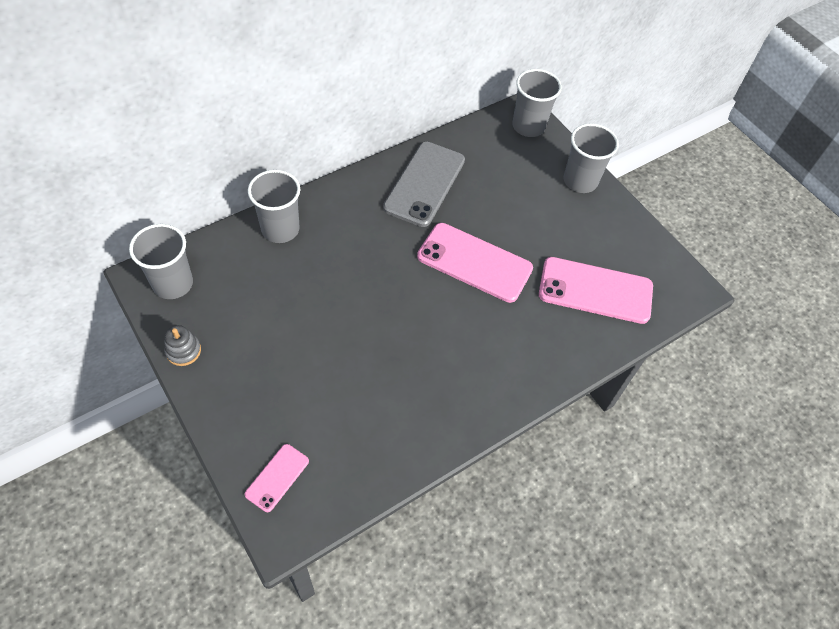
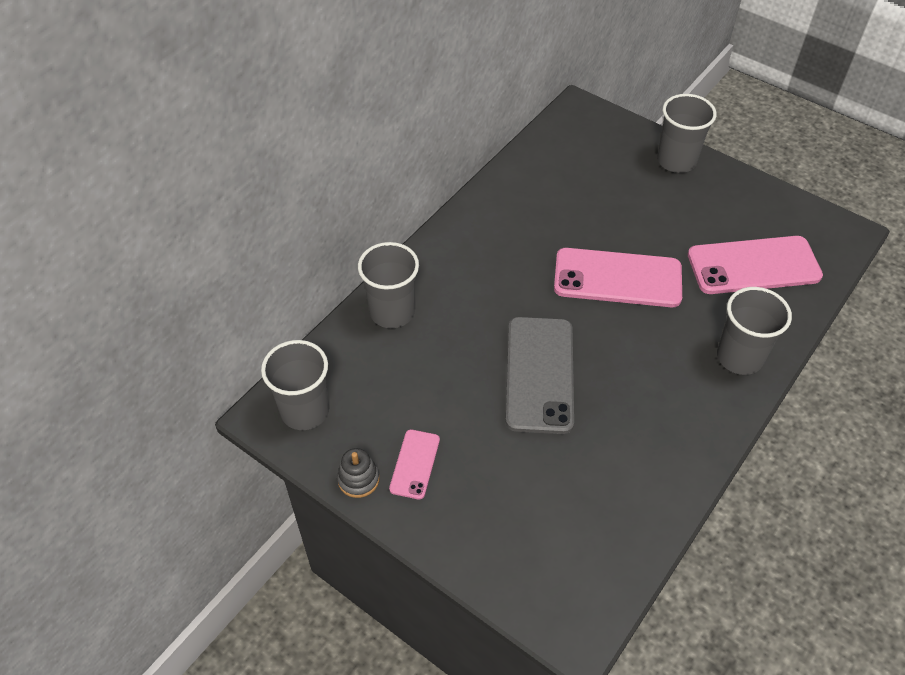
camera: 15 degrees left, 5 degrees down
pink phone [244,444,309,512] -> pink phone moved to [389,429,440,499]
grey phone [383,142,465,227] -> grey phone moved to [506,317,574,434]
grey cup [512,69,562,137] -> grey cup moved to [717,287,792,375]

